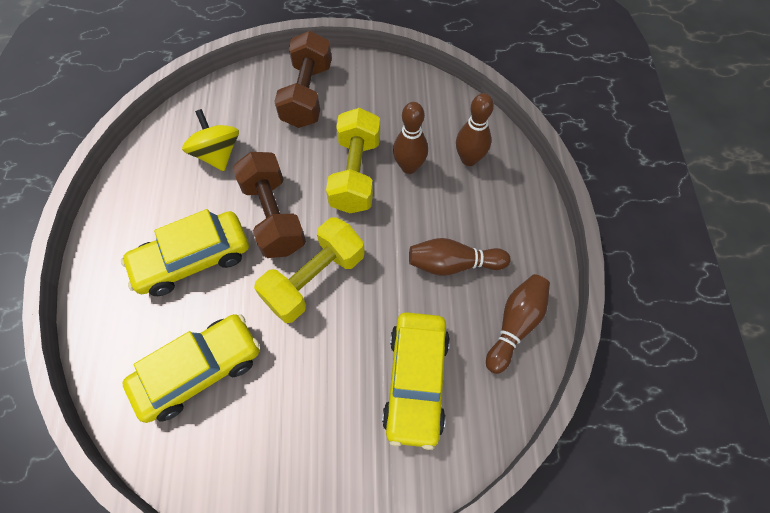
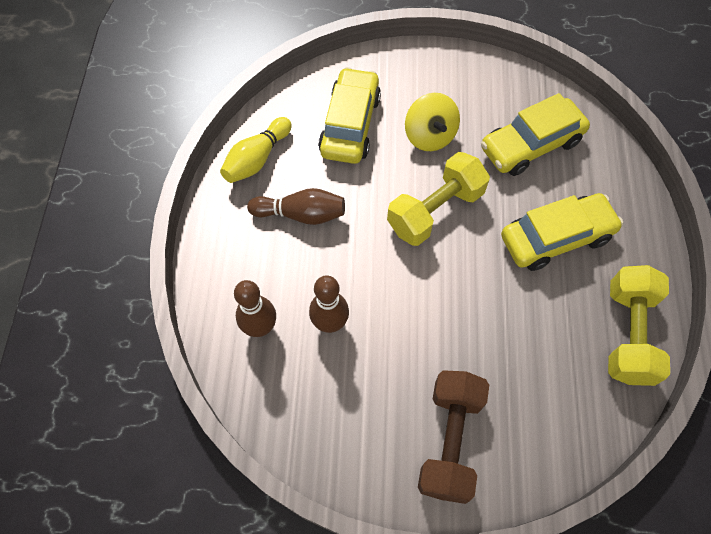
camera: 175 degrees left, 0 degrees up
yellow spinning top [182,109,239,171] -> yellow spinning top moved to [405,93,460,151]
brown dumbbell [233,152,306,258] -> none
yellow dumbbell [326,108,380,213] -> yellow dumbbell moved to [608,265,670,386]
brown bowling pin [486,274,550,374] -> yellow bowling pin [220,117,292,183]

